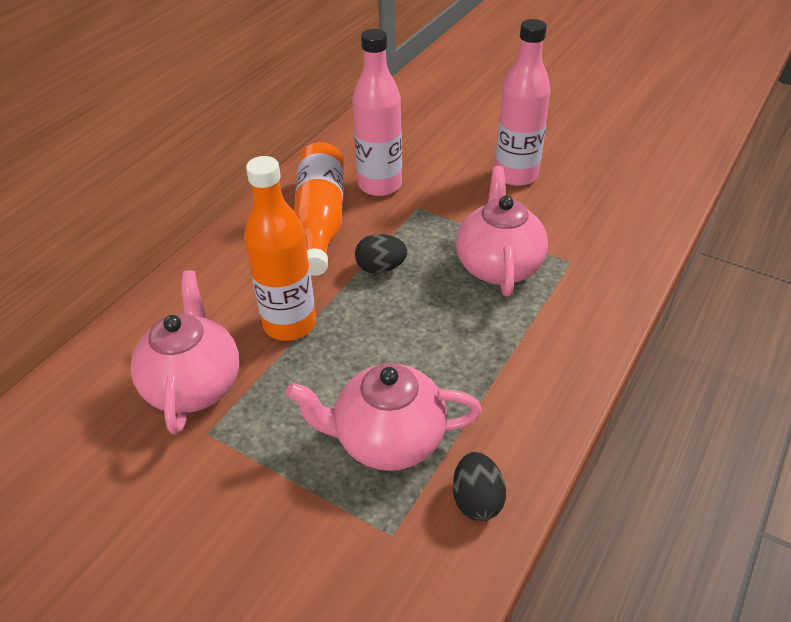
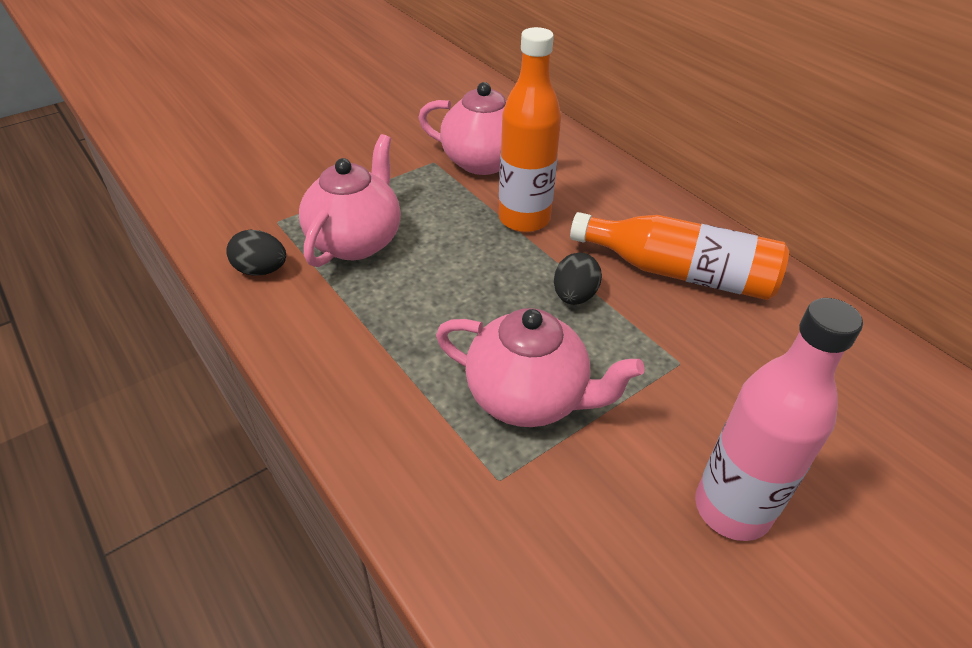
camera: 110 degrees right, 0 degrees up
pink bottle [352,29,402,196] -> none

